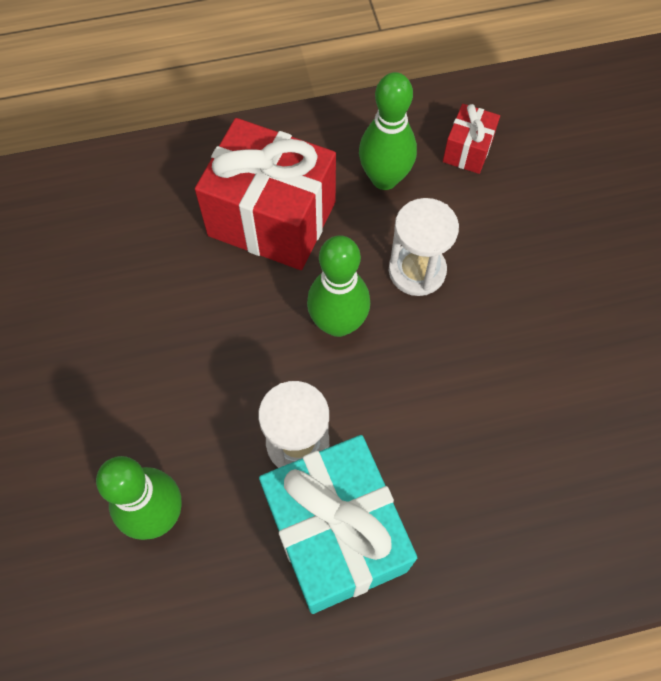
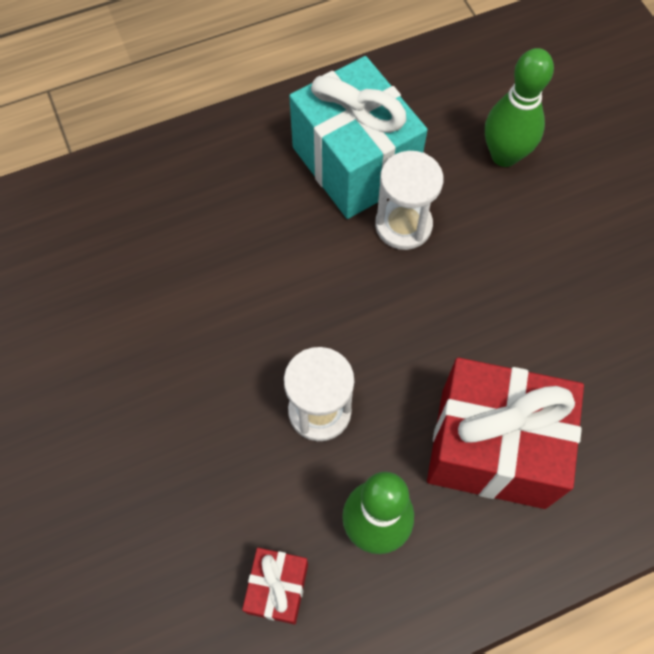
camera: 170 degrees right, 0 degrees up
green bowling pin [307,235,370,337] -> none

